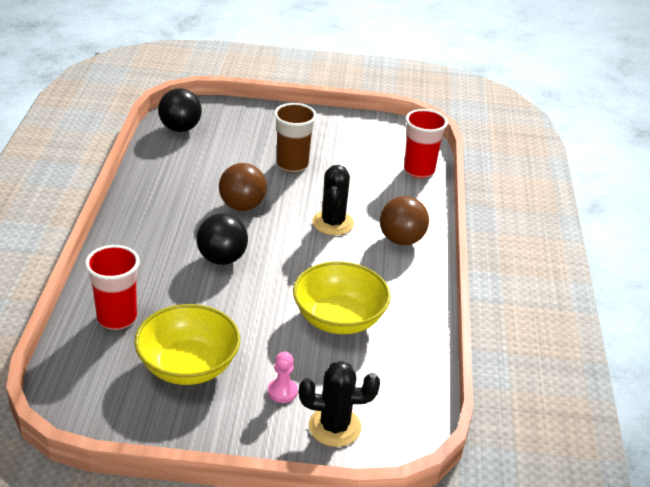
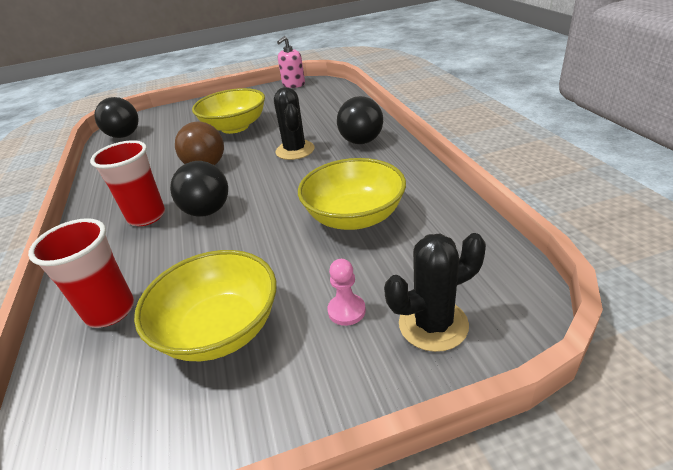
camera: 15 degrees left, 0 degrees up
brown cup [274,103,317,173] -> yellow bowl [192,88,265,134]
brown ball [380,196,429,245] -> black ball [337,96,383,144]
red cup [404,109,448,178] -> red cup moved to [90,140,165,226]
none -> pink soap dispenser [277,36,305,88]

